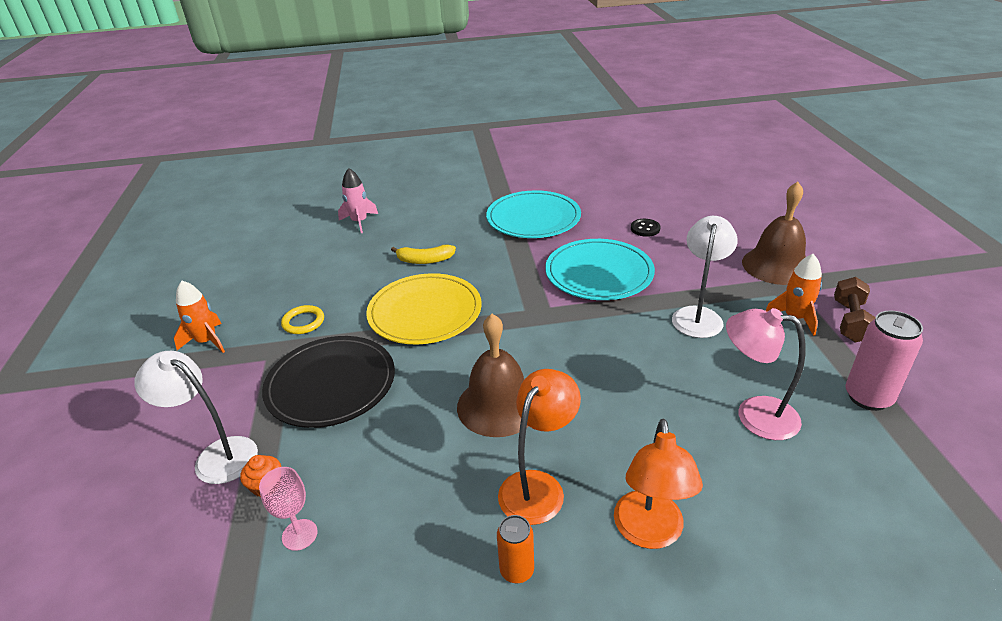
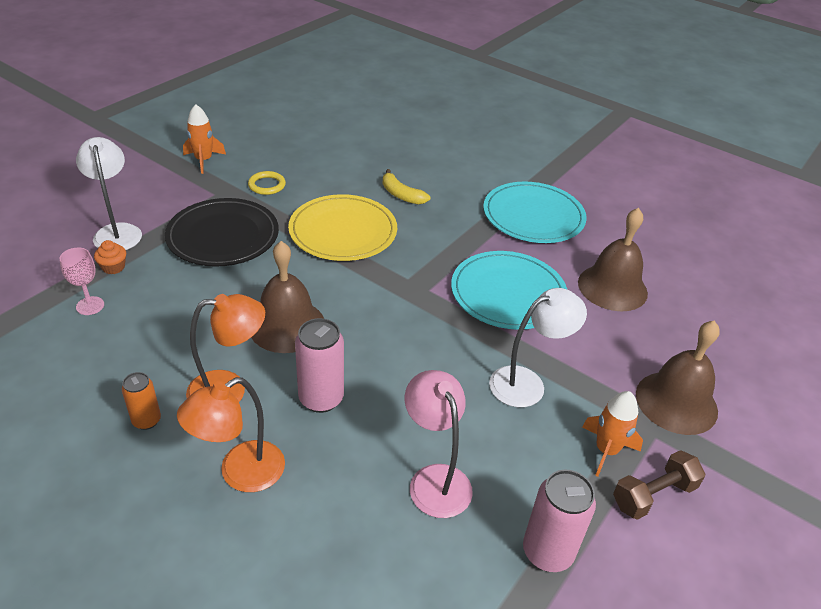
camera: 40 degrees right, 5 degrees up
pink rocket [338,168,378,233] -> none
black button [631,219,660,237] -> brown bell [578,208,648,311]
none -> pink can [295,318,344,413]

